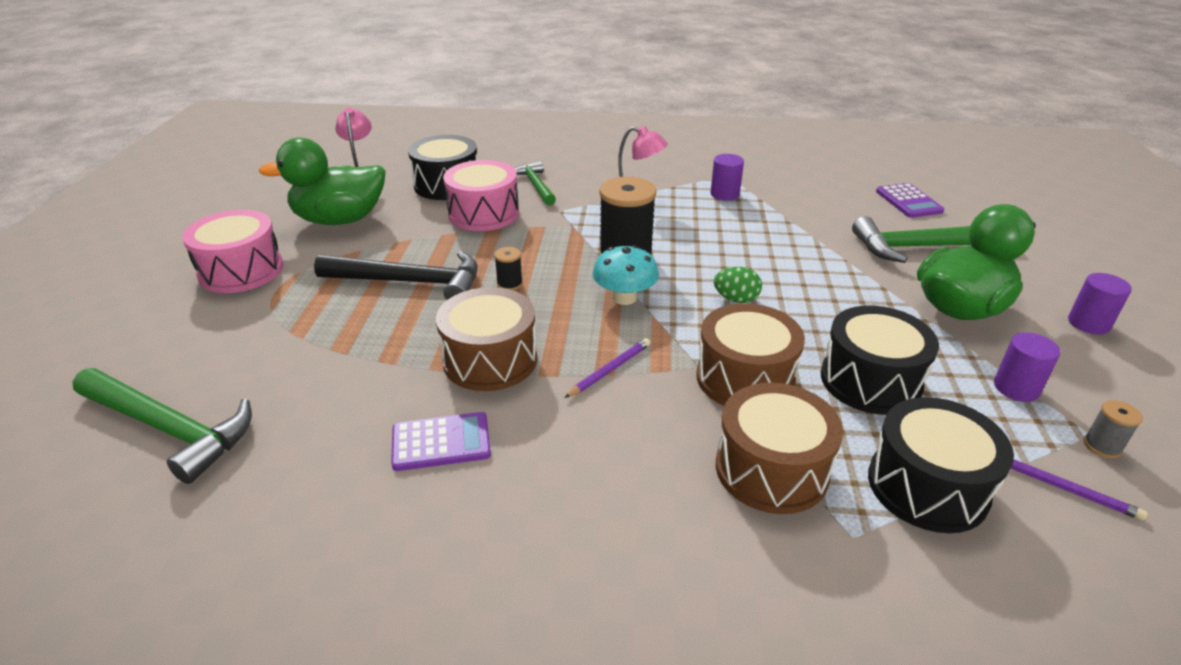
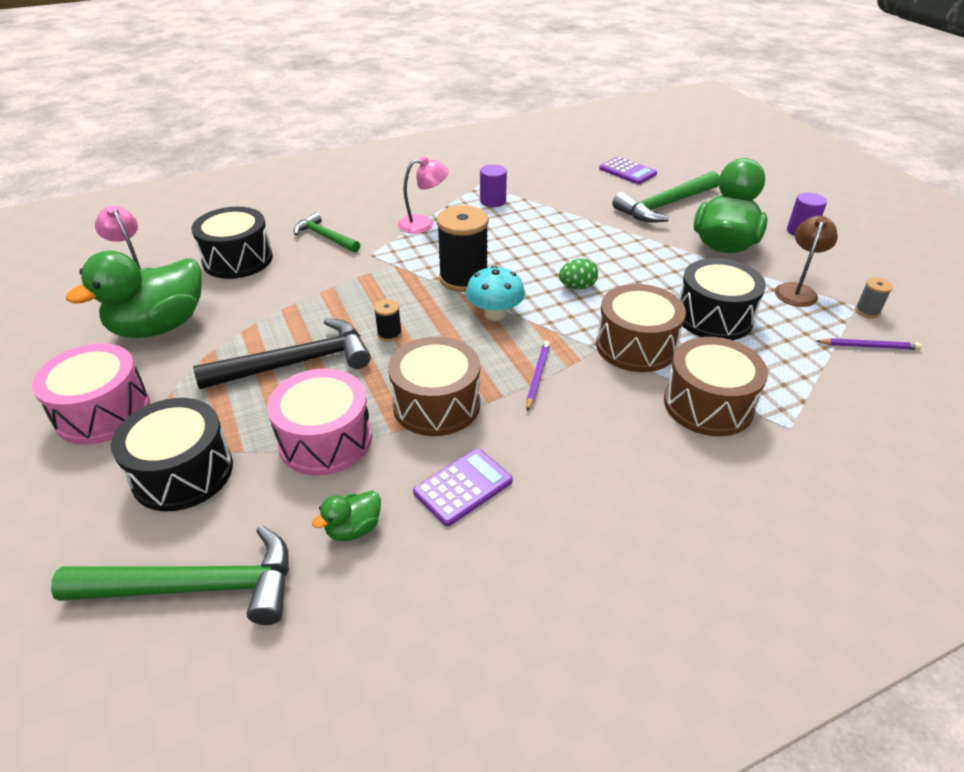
camera: 30 degrees left, 5 degrees up
pink drum [443,160,519,231] -> pink drum moved to [267,369,372,475]
black drum [868,397,1014,533] -> black drum moved to [111,398,233,511]
purple cylinder [994,332,1060,402] -> brown lamp [775,216,838,307]
none -> green duck [312,491,381,541]

